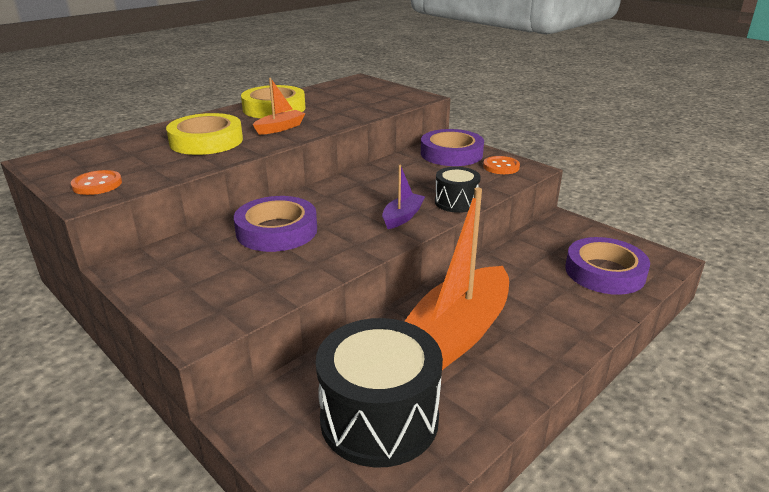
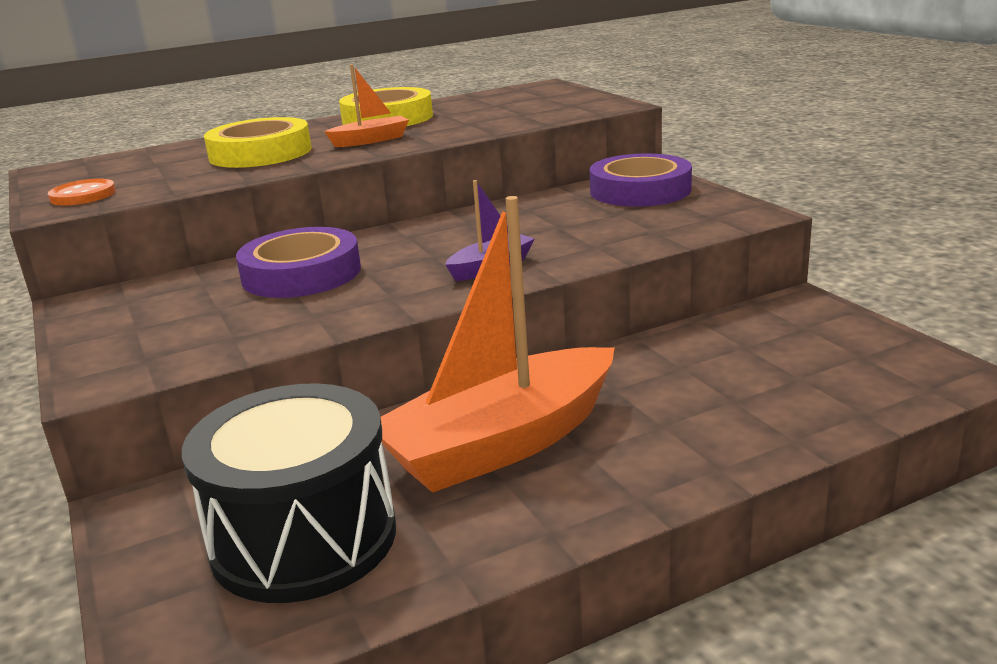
camera: 20 degrees right, 5 degrees down
black drum [435,167,481,213] -> none
orange button [483,156,520,174] -> none
purple tape [565,237,650,295] -> none

